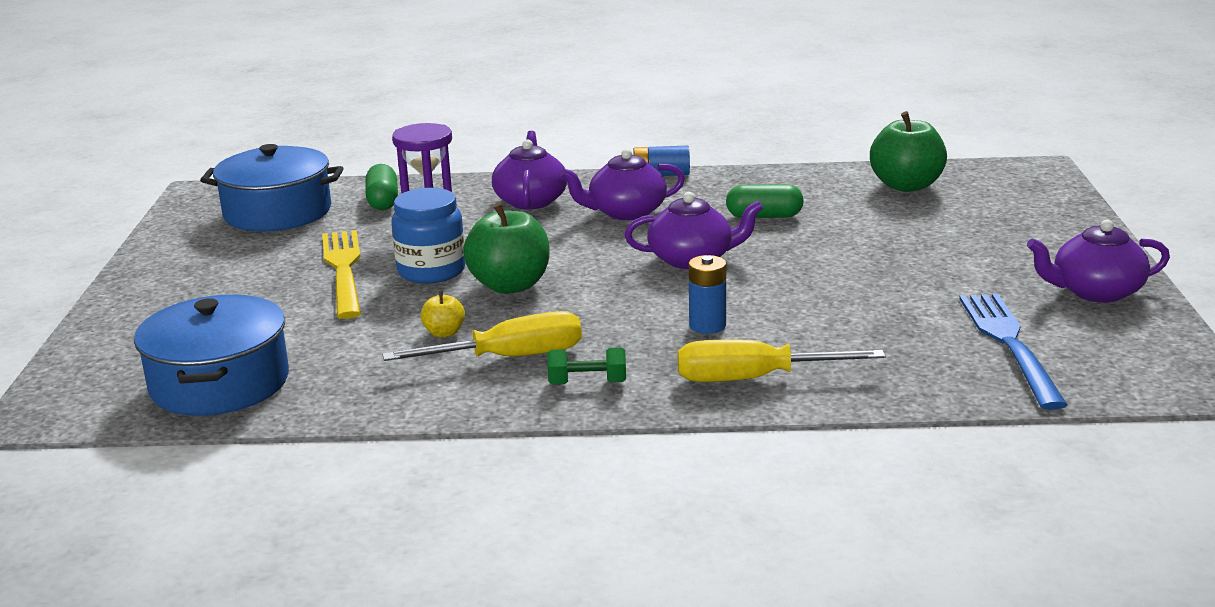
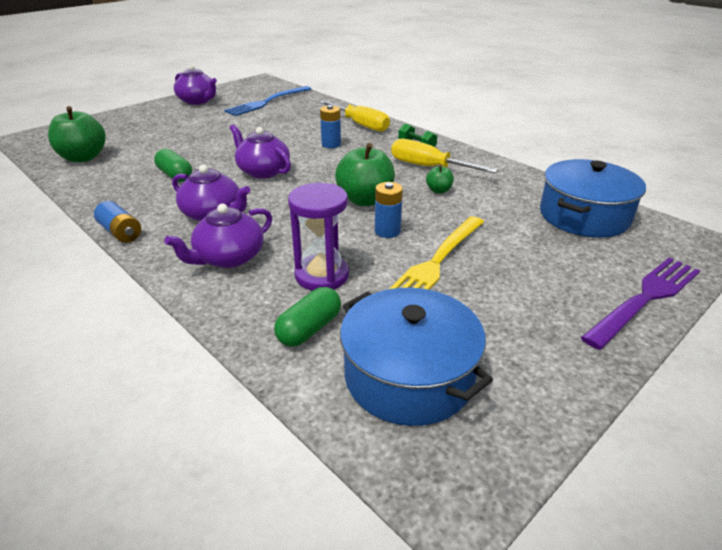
camera: 135 degrees left, 10 degrees up
blue jar [391,188,466,283] -> blue battery [375,182,403,238]
yellow apple [420,291,465,337] -> green apple [426,165,454,193]
none -> purple fork [581,257,700,350]

